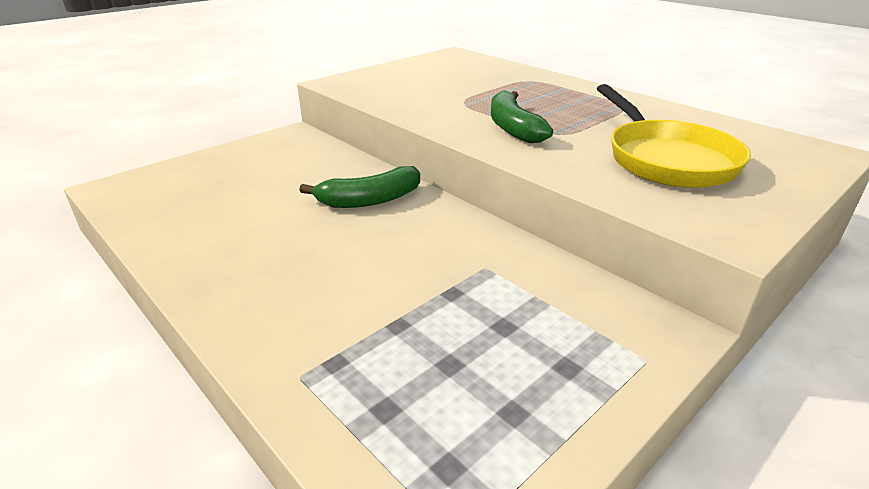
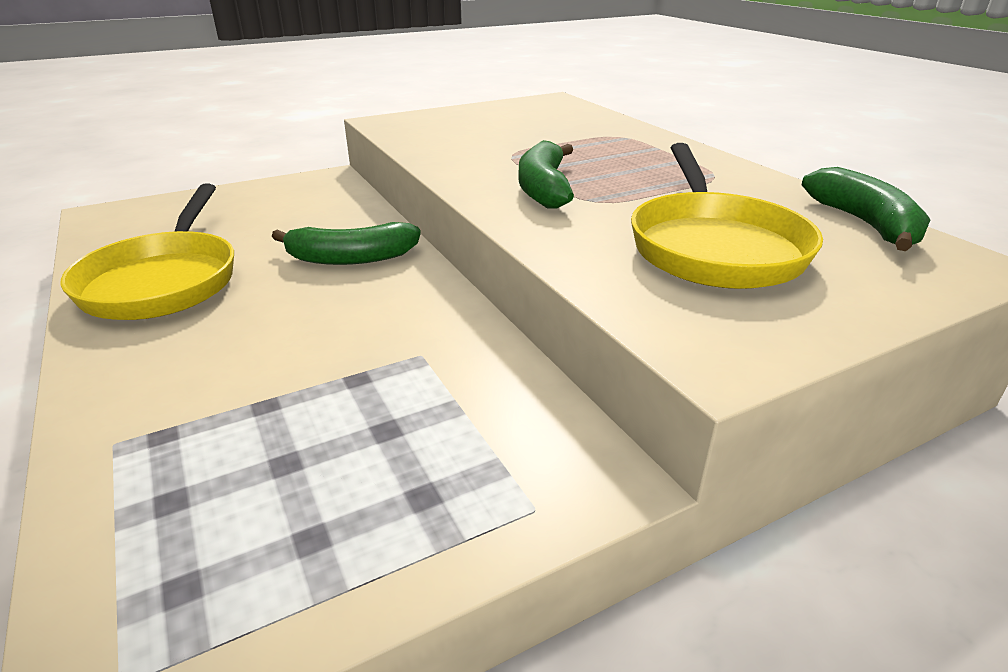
camera: 15 degrees right, 0 degrees up
none -> yellow pan [61,184,234,320]
none -> green banana [802,167,931,251]

